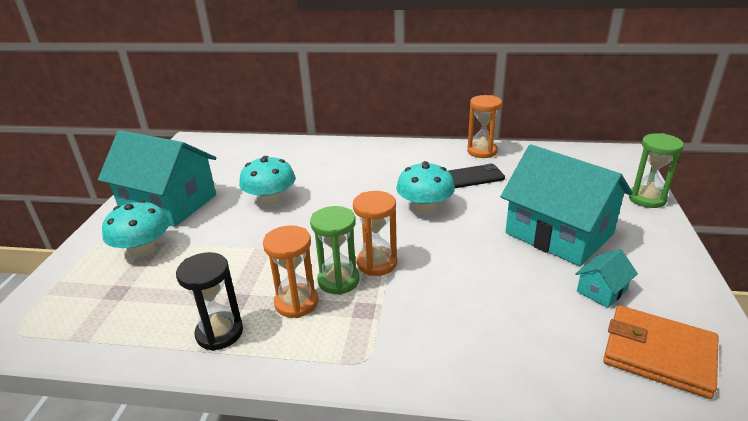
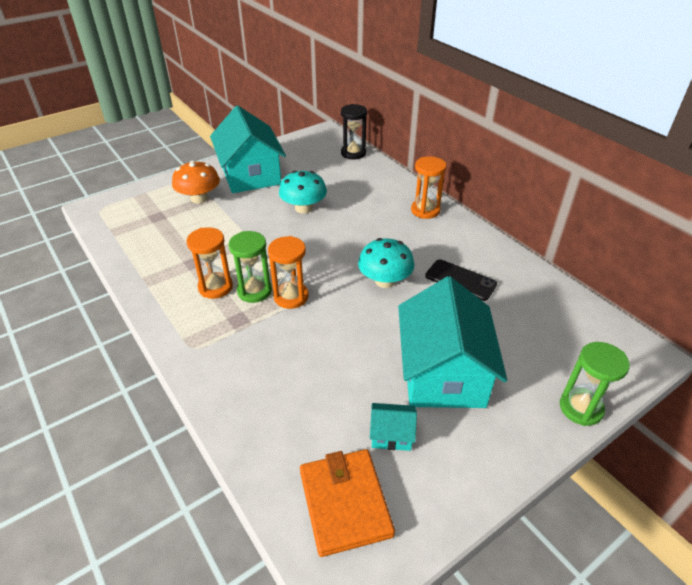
camera: 45 degrees right, 10 degrees up
turquoise mushroom [102,200,169,257] -> orange mushroom [172,161,220,204]
black hourglass [176,252,243,351] -> black hourglass moved to [341,104,367,160]
orange hourglass [467,95,502,158] -> orange hourglass moved to [411,156,447,219]

